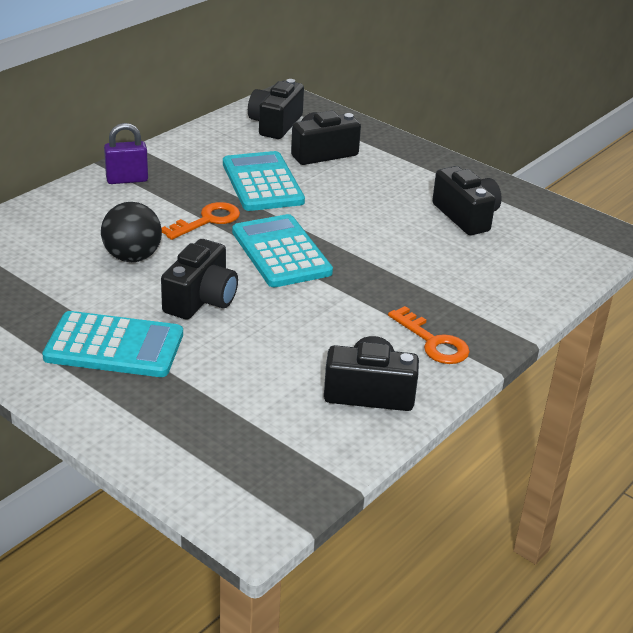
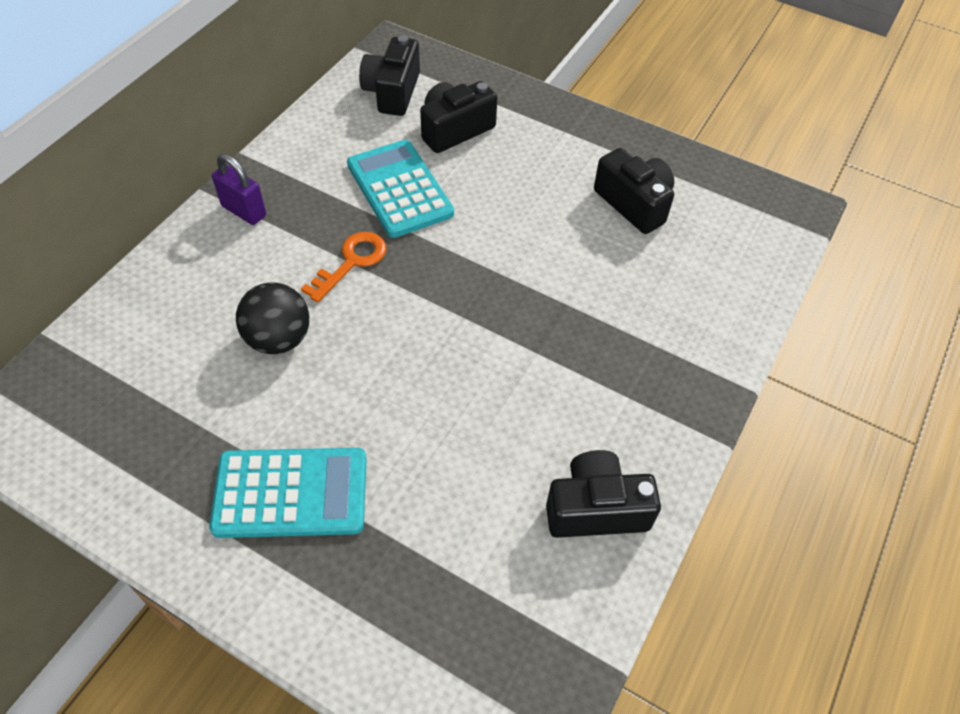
camera: 10 degrees left, 20 degrees up
purple padlock [104,123,148,184] -> purple padlock turned 60 degrees clockwise [212,154,266,225]
black camera [161,239,238,319] -> none
turquoise calculator [232,214,333,287] -> none
orange key [388,306,470,364] -> none

